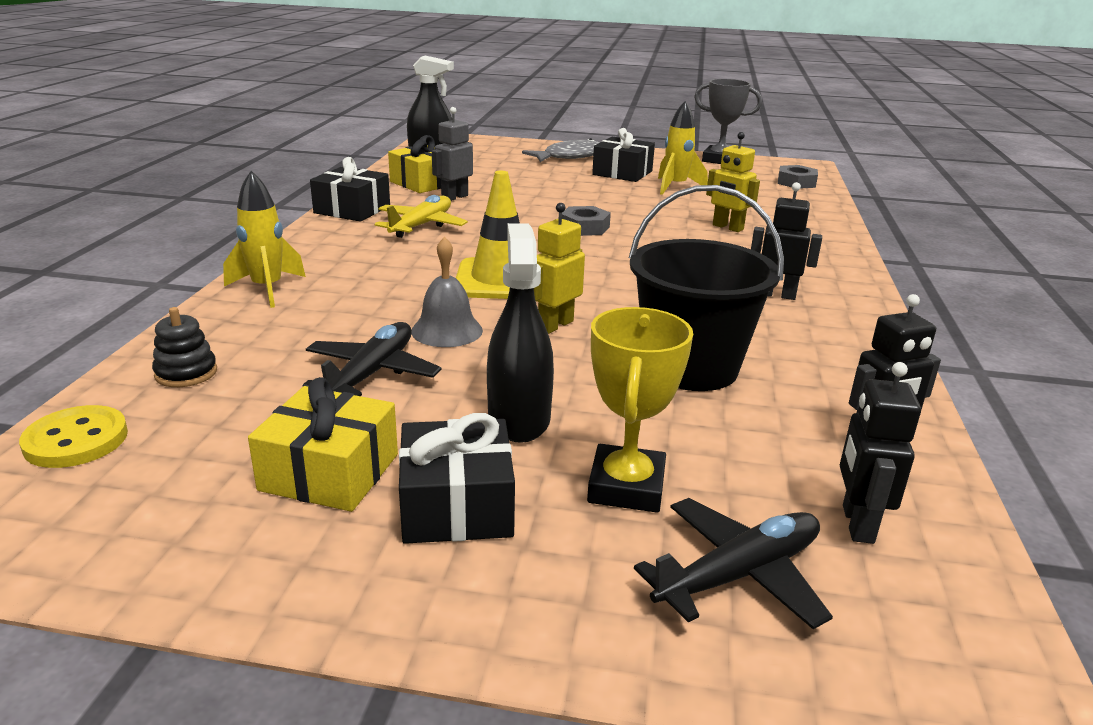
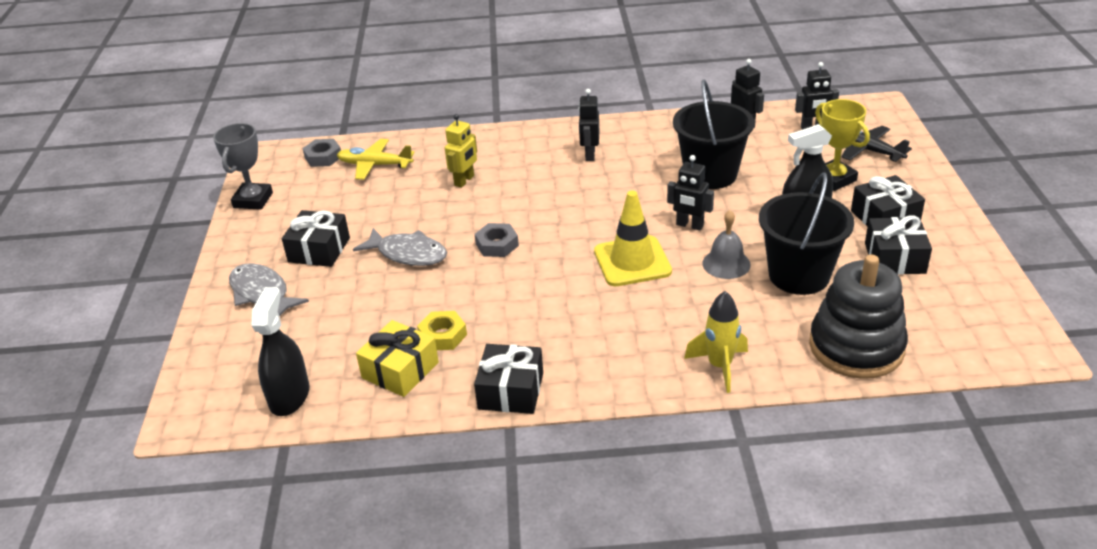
camera: 100 degrees left, 10 degrees up
yellow button [19,405,128,468] -> none
black stacking toy [152,307,217,387] -> black stacking toy [809,254,908,379], size x2.39
yellow gift [248,377,398,512] -> black gift [865,215,932,275]
black plane [303,322,442,396] -> black bucket [759,172,854,295]
yellow plane [375,195,468,238] -> yellow plane moved to [337,139,415,180]
grey robot [432,107,473,201] -> yellow nut [417,311,467,350]
yellow robot [534,203,585,334] -> black robot [667,155,714,230]
yellow trophy [587,307,693,513] -> yellow trophy turned 60 degrees clockwise [815,99,870,191]
yellow rocket [658,101,708,195] -> none
none -> grey fish [353,228,447,266]

